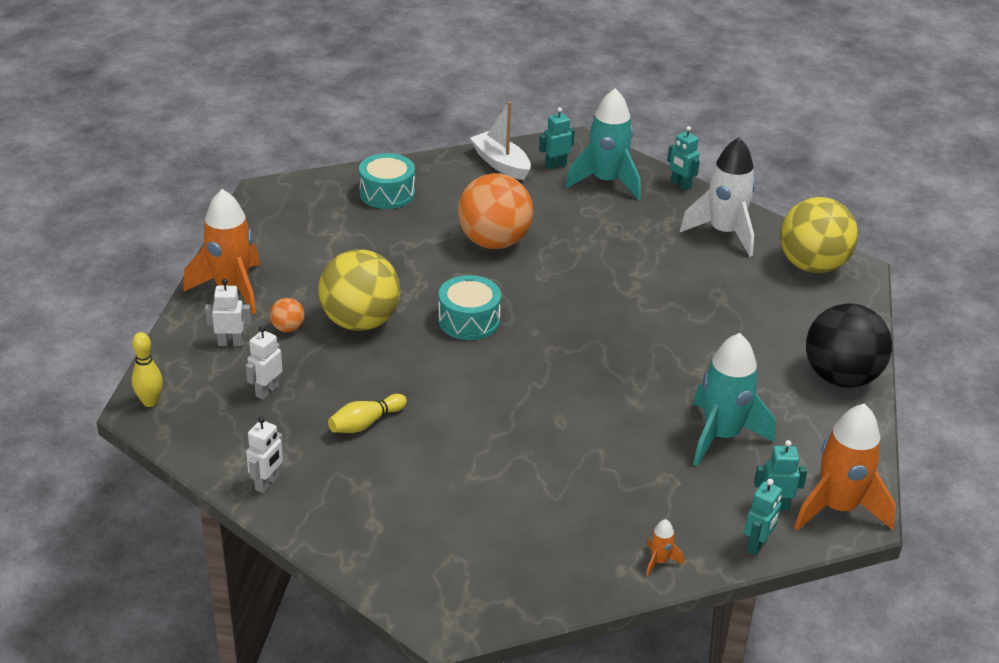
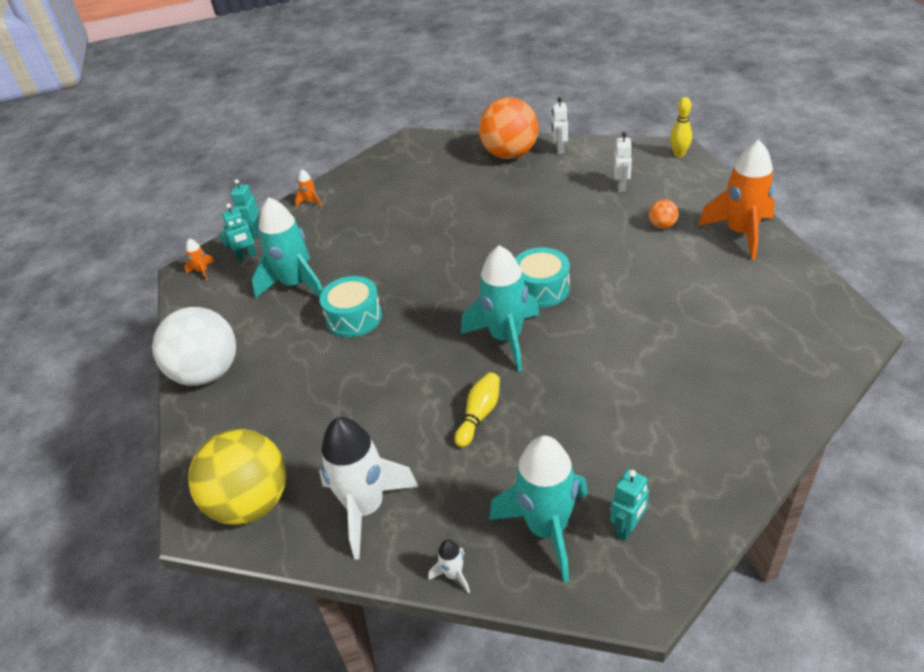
camera: 160 degrees right, 5 degrees up
white robot [205,279,251,346] -> none
yellow ball [318,249,400,331] -> none
yellow bowling pin [328,394,407,433] -> yellow bowling pin moved to [455,372,500,447]
turquoise drum [359,153,415,209] -> turquoise drum moved to [320,276,382,337]
orange ball [458,173,533,249] -> orange ball moved to [479,97,538,159]
white boat [470,102,531,180] -> none
turquoise robot [667,126,700,190] -> white rocket [429,539,470,594]
orange rocket [794,404,896,531] -> orange rocket [185,238,215,280], size x0.41
black ball [806,303,892,388] -> white ball [152,307,236,386]
none -> turquoise rocket [461,245,539,371]

